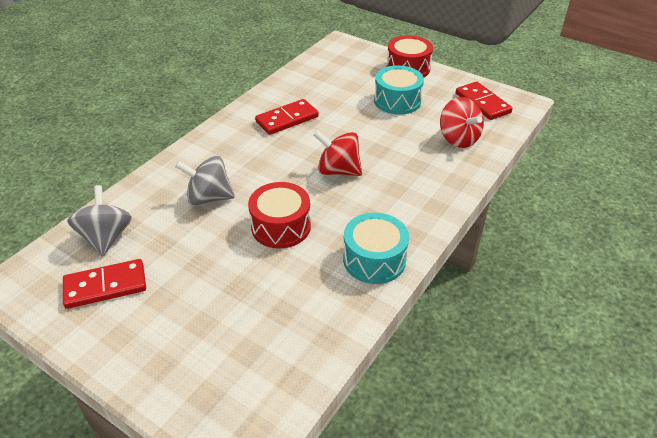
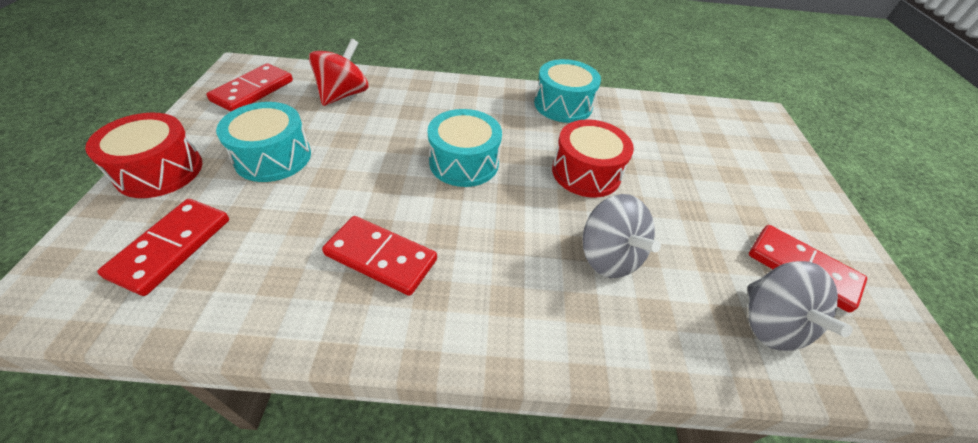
camera: 125 degrees left, 5 degrees up
grey spinning top [67,185,132,257] -> grey spinning top turned 60 degrees counterclockwise [747,261,853,351]
red spinning top [314,130,362,176] -> turquoise drum [427,109,502,187]
none -> red domino [97,199,229,296]

